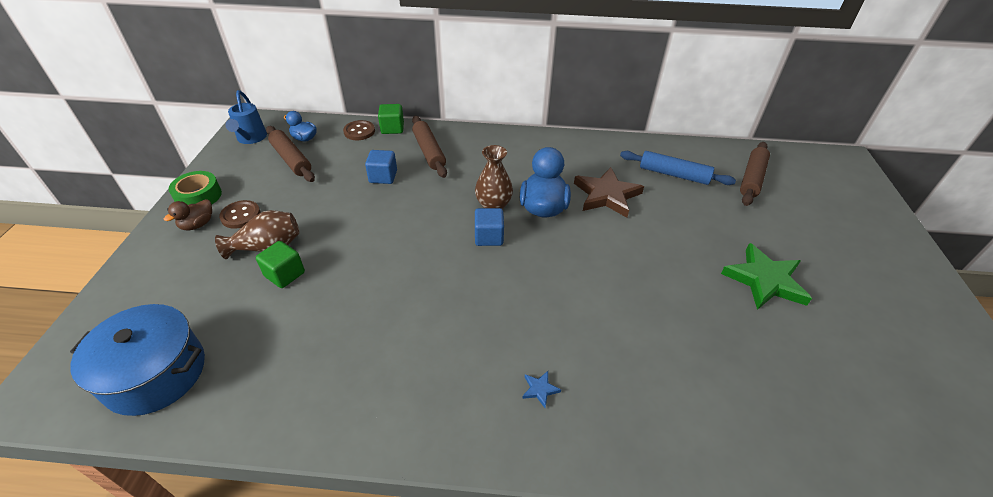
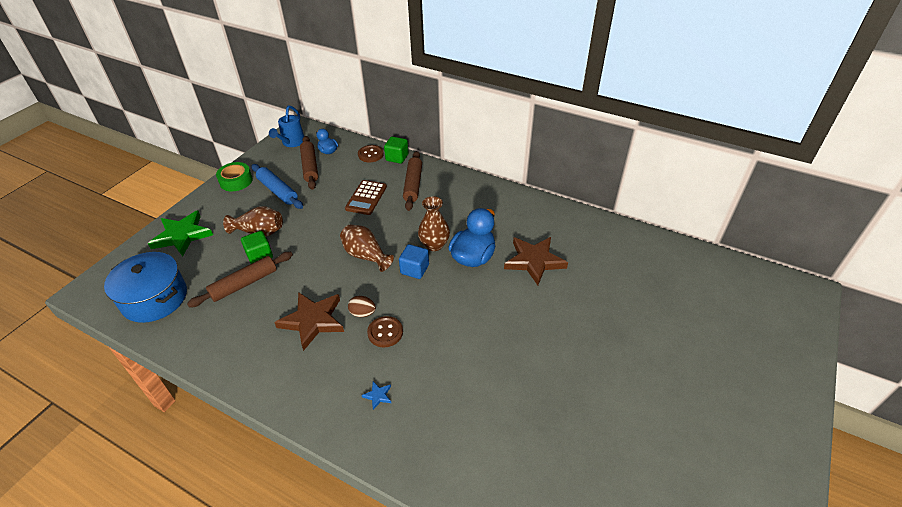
camera: 25 degrees right, 0 degrees up
brown duck [164,199,212,230] -> none
brown button [219,200,260,229] -> brown button moved to [367,316,403,347]
blue cube [365,150,397,184] -> brown calculator [345,180,387,215]
blue rolling pin [620,151,736,185] -> blue rolling pin moved to [251,164,303,209]
green star [721,243,812,310] -> green star moved to [148,210,213,256]
brown rolling pin [740,142,770,206] -> brown rolling pin moved to [187,252,293,308]
none -> brown star [274,292,344,351]
none -> brown vase [340,224,394,272]
none -> brown egg [348,296,376,317]

